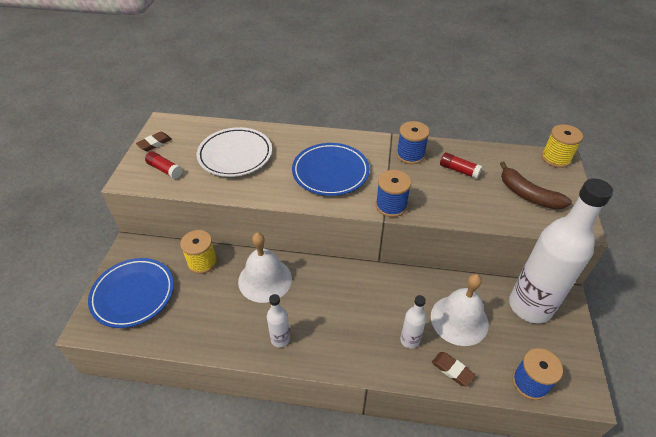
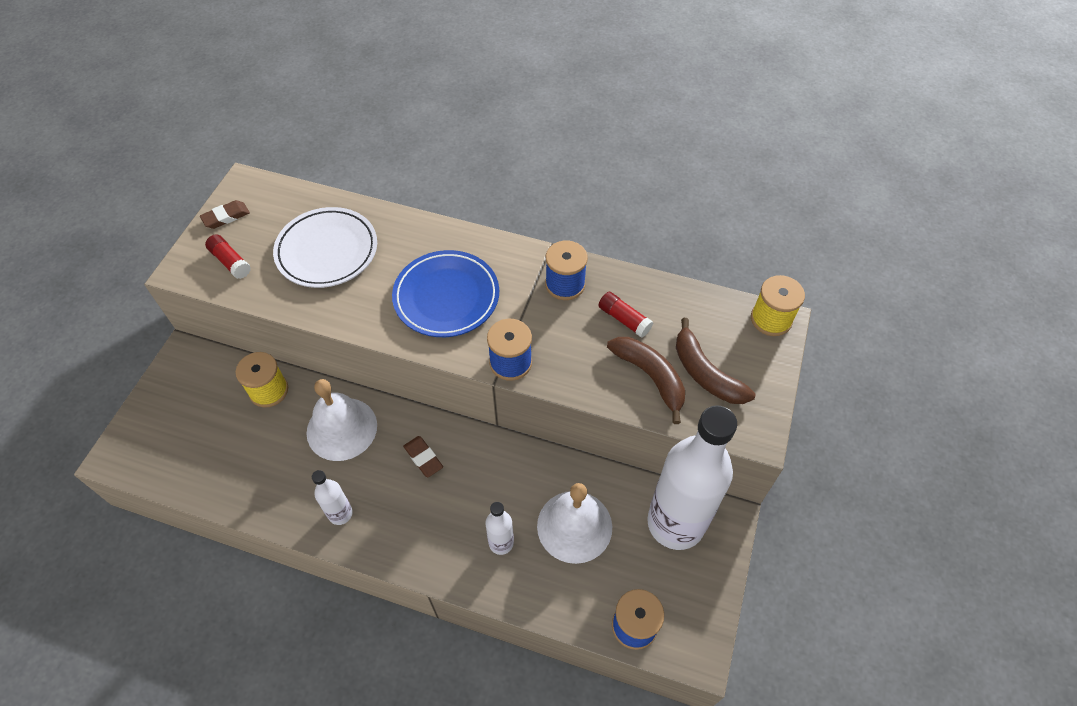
camera: 10 degrees right, 10 degrees up
blue plate [88,258,174,328] -> none
brown eraser [432,352,476,386] -> brown eraser moved to [403,436,443,477]
none -> brown banana [607,337,685,424]

